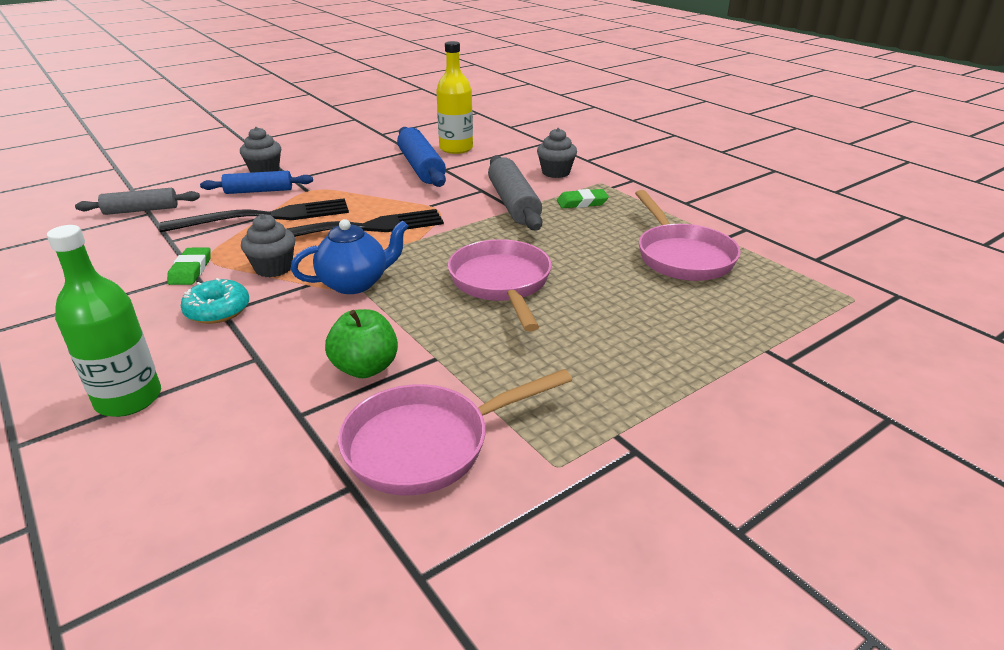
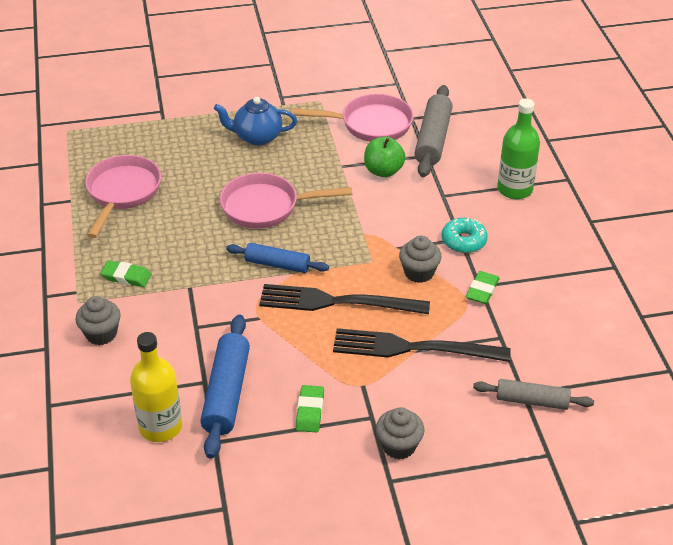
camera: 155 degrees left, 10 degrees up
blue rolling pin [200,171,313,194] -> blue rolling pin moved to [226,243,329,273]
blue teapot [291,219,409,294] -> blue teapot moved to [214,97,297,146]
pink pan [448,239,552,332] -> pink pan turned 75 degrees clockwise [220,173,352,229]
grey rolling pin [488,155,542,231] -> grey rolling pin moved to [414,85,453,177]
none -> green eraser [296,385,324,432]

